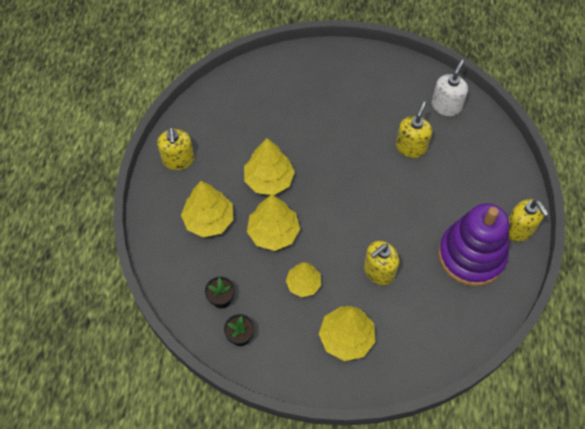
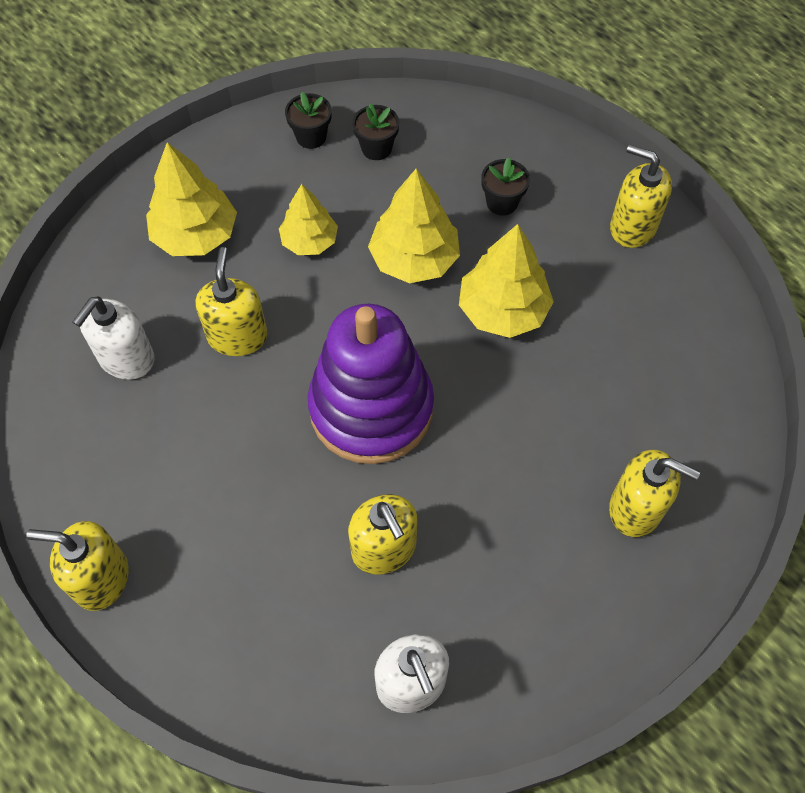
camera: 130 degrees right, 0 degrees up
yellow tree [181,181,233,238] -> black flower pot [481,157,530,215]
purple stacking toy [438,203,509,286] -> purple stacking toy moved to [308,304,434,464]
none -> white soap dispenser [73,296,154,380]
none -> yellow soap dispenser [609,450,700,537]

